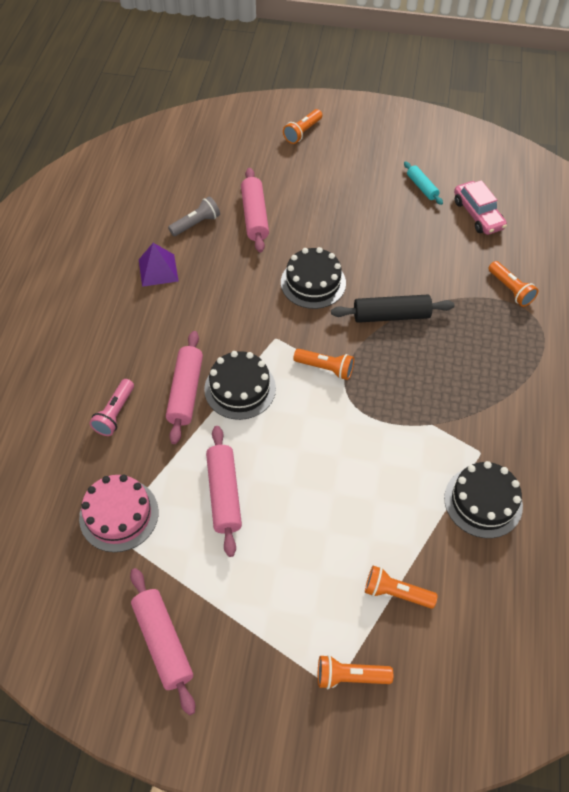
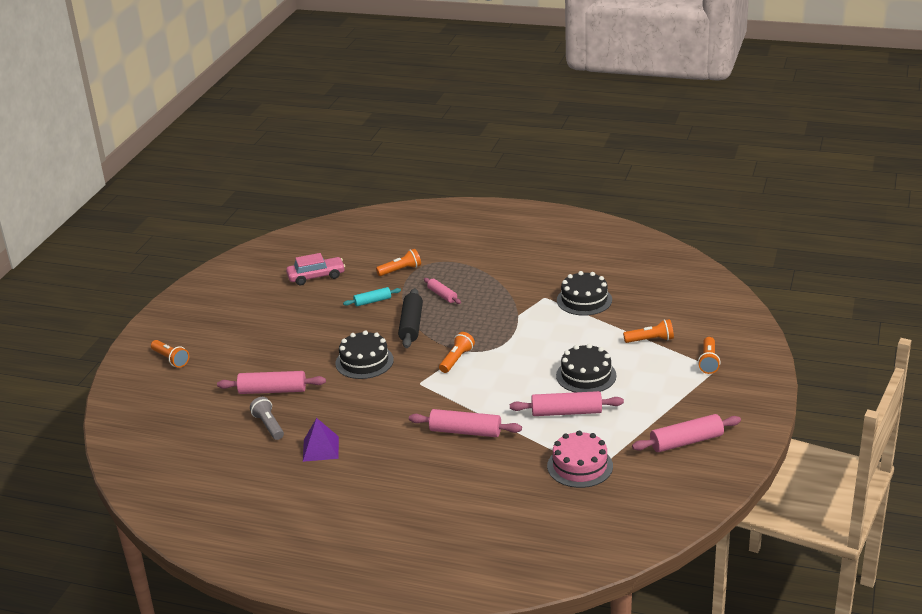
camera: 80 degrees left, 25 degrees down
pink flashlight [90,379,134,436] -> none
black cake [204,351,276,420] -> black cake moved to [556,344,616,392]
orange flashlight [365,566,438,609] -> orange flashlight turned 120 degrees counterclockwise [623,319,674,343]
turquoise rolling pin [404,161,443,205] -> turquoise rolling pin moved to [343,287,401,306]
none -> pink rolling pin [424,278,461,304]

